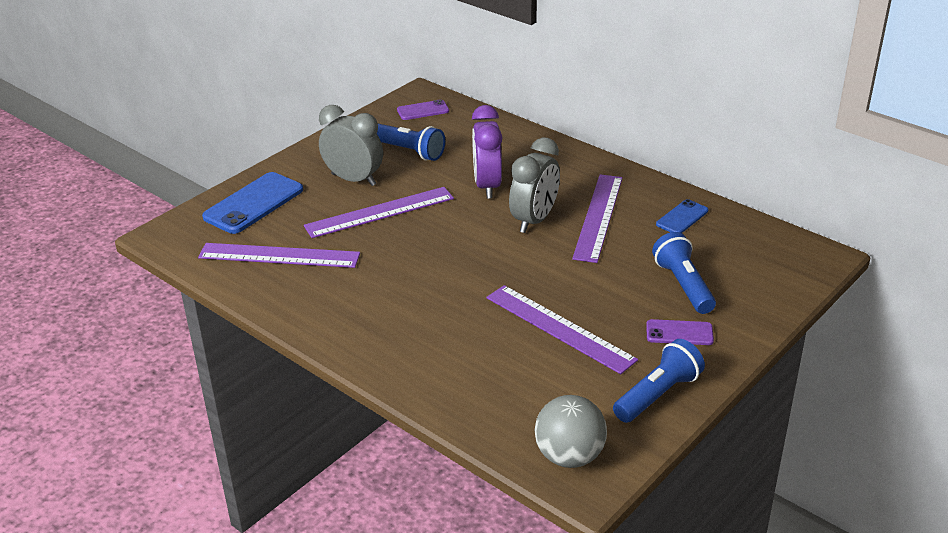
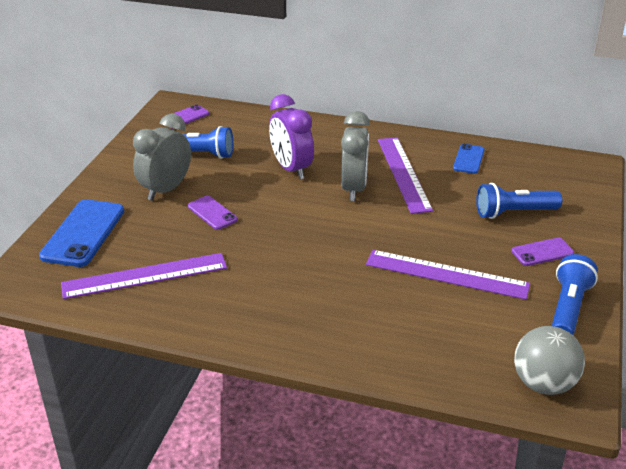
camera: 25 degrees left, 0 degrees up
purple ruler [304,187,454,238] -> purple phone [188,196,238,230]
grey clock [319,105,383,186] -> grey clock turned 60 degrees counterclockwise [133,114,191,201]
blue flashlight [652,232,716,314] -> blue flashlight turned 60 degrees counterclockwise [476,183,562,219]

